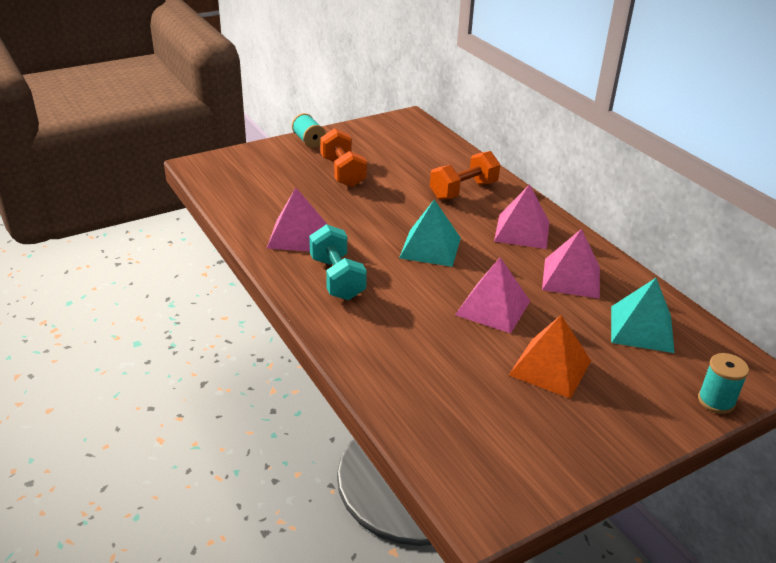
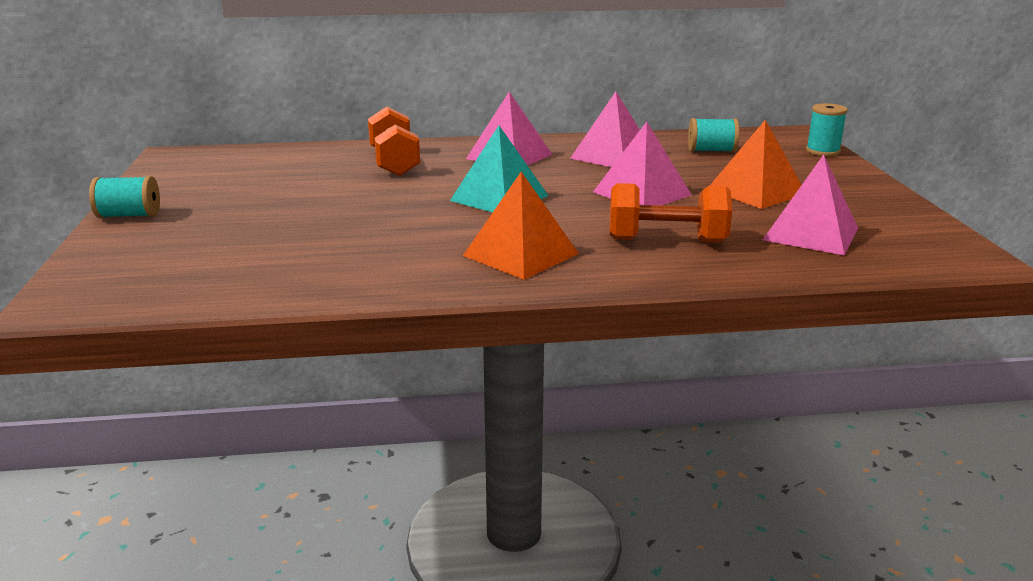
camera: 65 degrees left, 10 degrees down
pink pyramid [266,188,327,252] -> pink pyramid moved to [763,154,858,255]
turquoise dumbbell [309,224,367,300] -> orange pyramid [463,172,579,280]
orange dumbbell [320,128,367,187] -> orange dumbbell moved to [609,183,732,243]
turquoise pyramid [611,278,675,353] -> turquoise spool [688,118,739,152]

